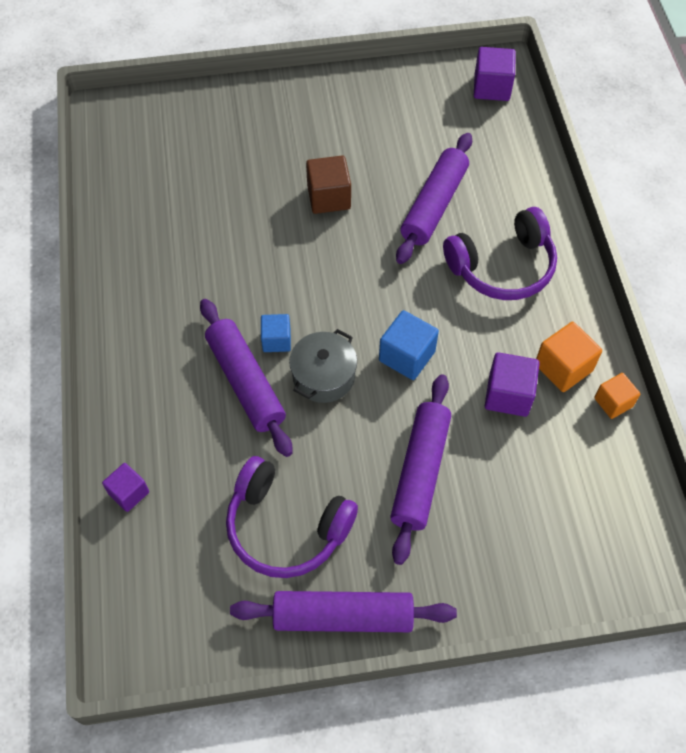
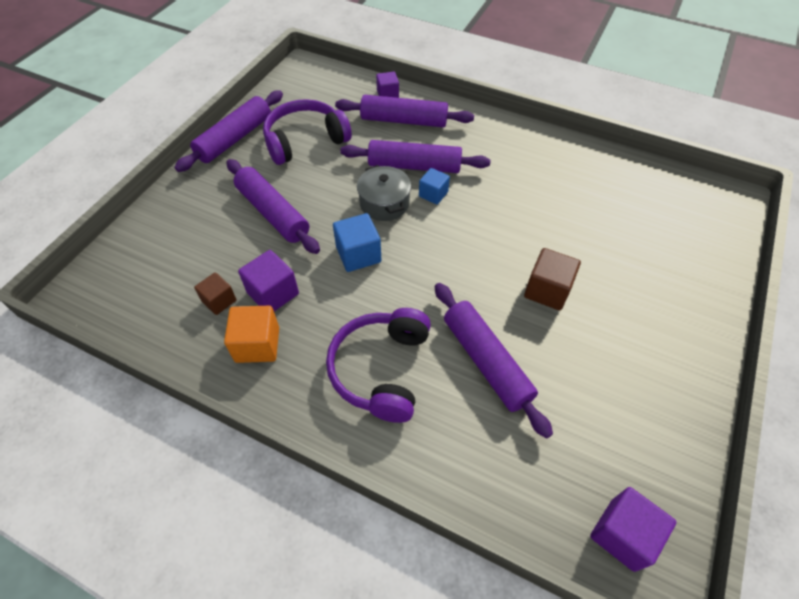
camera: 125 degrees right, 5 degrees down
orange cube [594,373,640,419] -> none
none -> brown cube [194,272,236,315]
none -> purple rolling pin [335,95,474,127]

